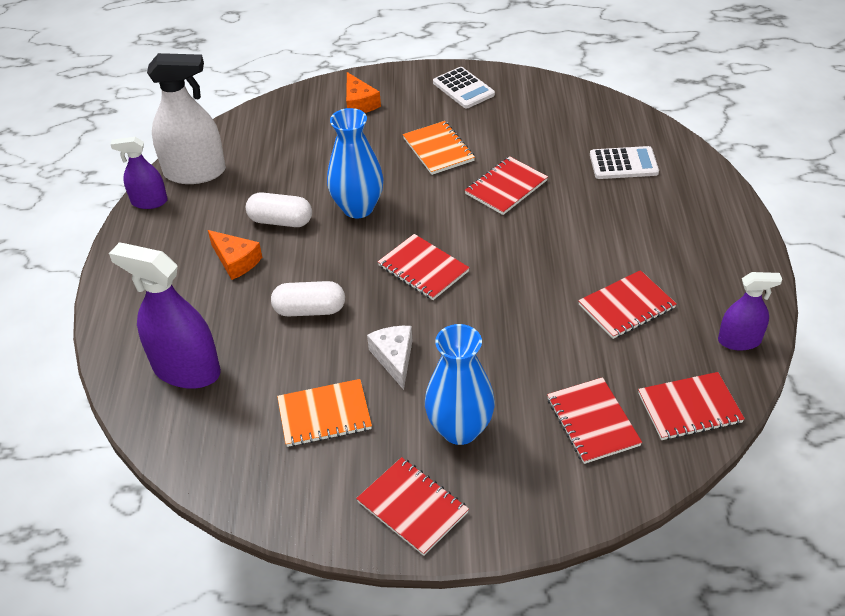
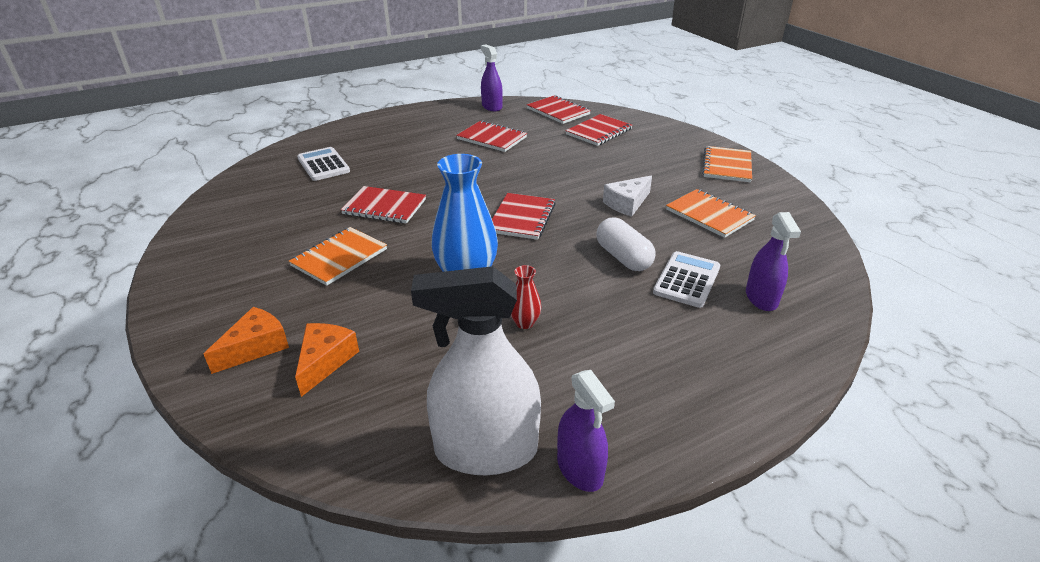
camera: 120 degrees left, 10 degrees down
purple spray bottle [109,242,221,389] -> purple spray bottle [746,212,801,311], size x0.57
white spray bottle [147,53,226,184] -> white spray bottle turned 60 degrees counterclockwise [411,266,541,475]
orange cheese [208,230,262,280] -> orange cheese moved to [295,323,359,397]
white capsule [246,192,312,227] -> red vase [511,265,541,329]
red notebook [356,457,469,556] -> orange notebook [702,146,752,182]
blue vase [425,324,495,445] -> none
white calculator [433,67,495,109] -> white calculator moved to [653,251,720,308]

